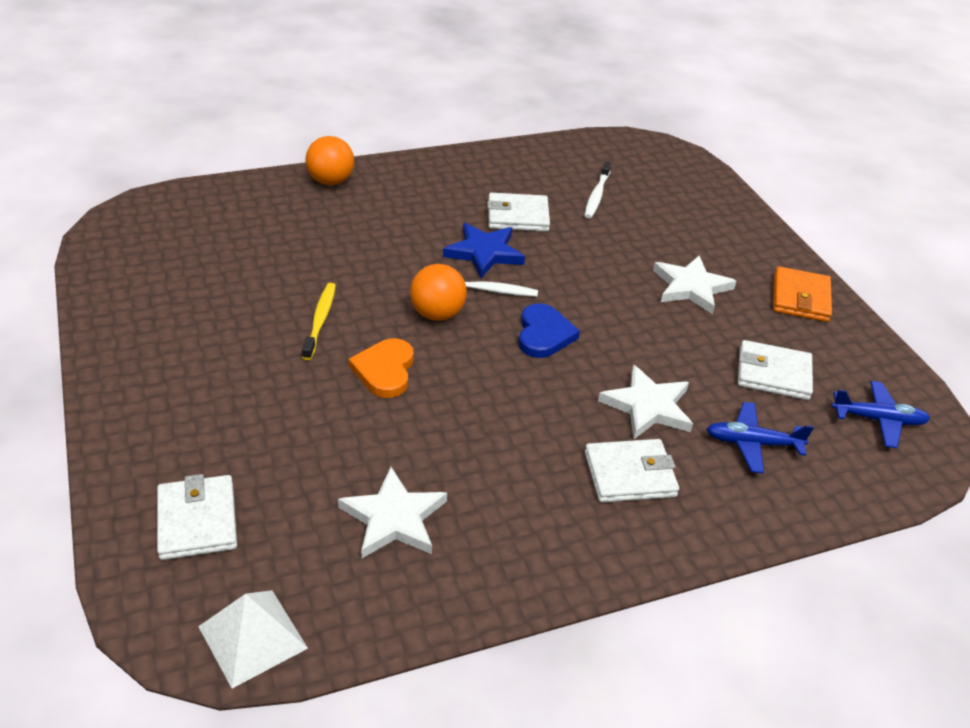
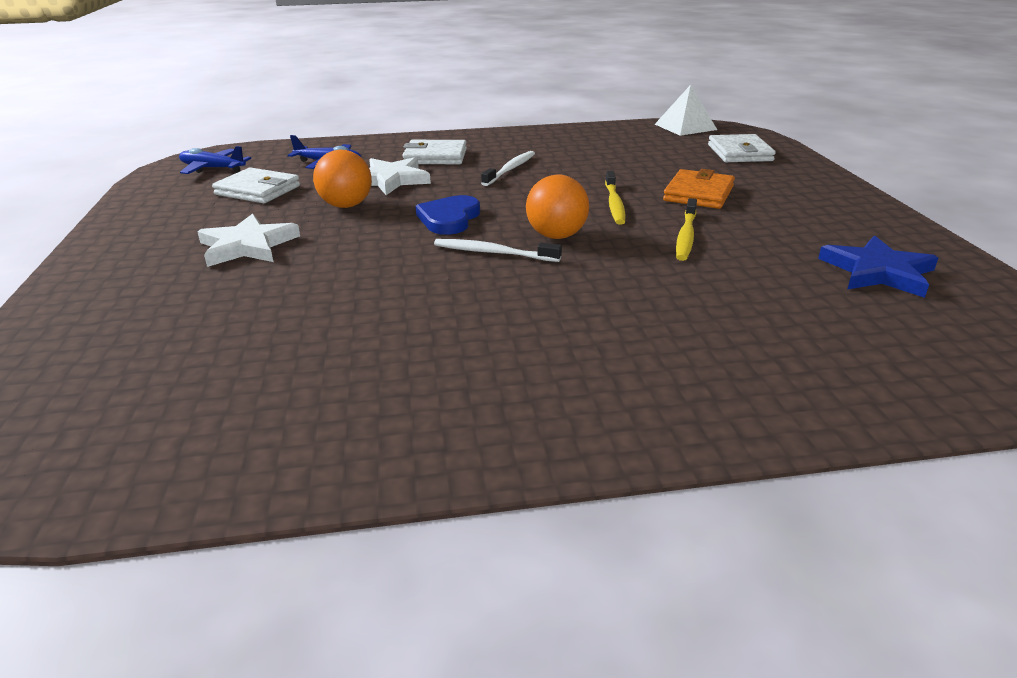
camera: 165 degrees left, 10 degrees down
orange ball [305,136,354,185] -> orange ball moved to [313,150,372,208]
white star [338,467,447,558] -> none
orange heart [348,338,414,398] -> yellow toothbrush [605,171,625,225]
blue star [443,223,525,278] -> blue star moved to [818,235,938,298]
white wallet [487,193,550,232] -> none
white toothbrush [584,161,611,218] -> white toothbrush moved to [481,151,535,186]
orange wallet [773,266,832,322] -> orange wallet moved to [663,169,735,209]

